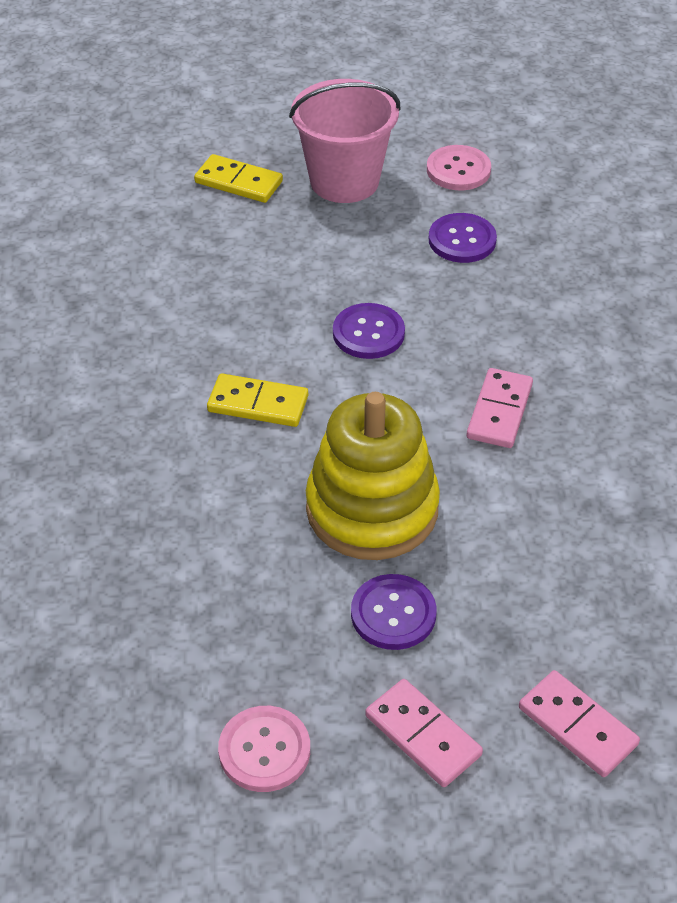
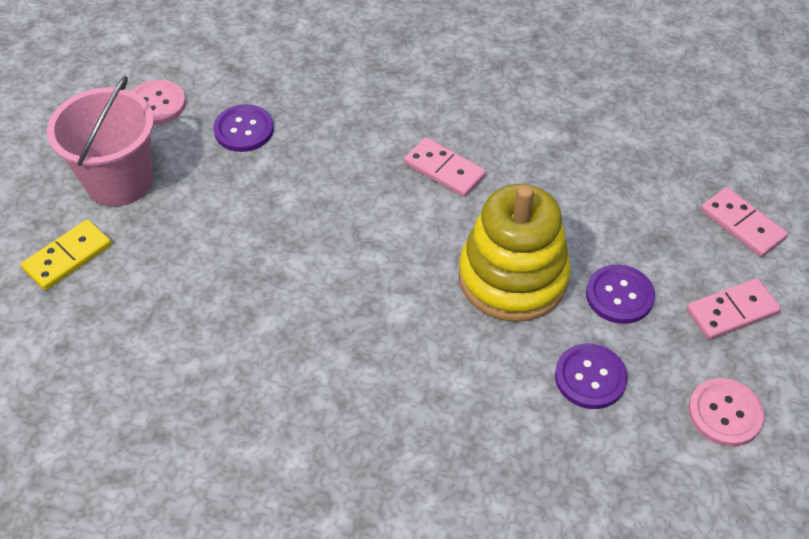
camera: 70 degrees left, 5 degrees up
yellow domino [207,373,308,427] -> none
purple button [333,303,405,359] -> purple button moved to [555,343,628,409]
pink domino [519,670,640,777] -> pink domino turned 75 degrees clockwise [701,187,788,257]

